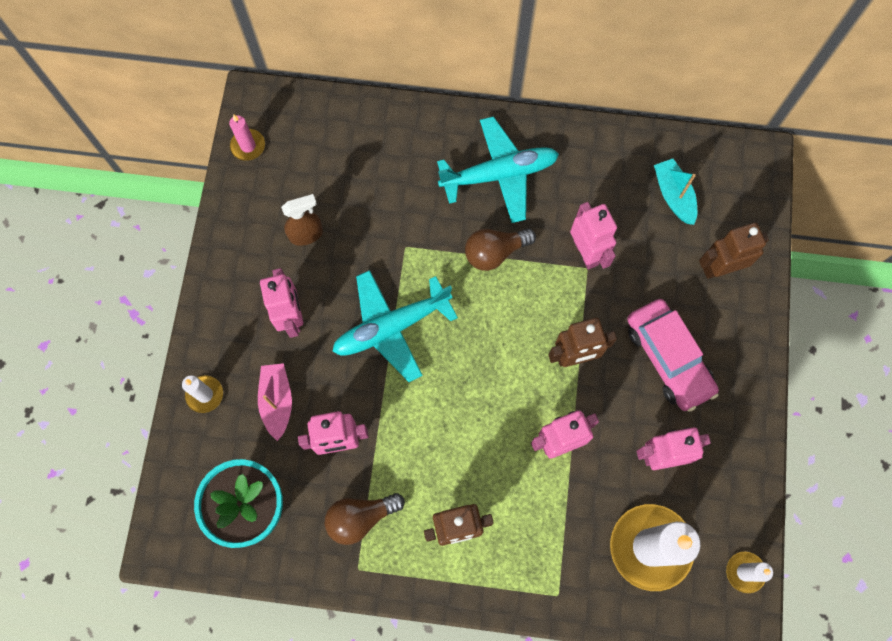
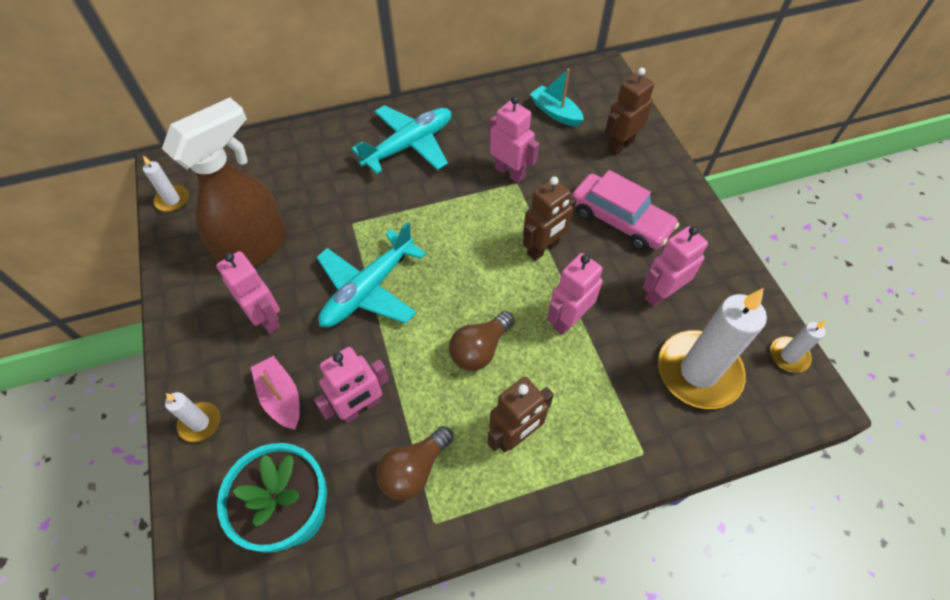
camera: 25 degrees left, 15 degrees down
pink candle [229,114,265,161] -> white candle [143,155,189,212]
brown spray bottle [281,194,323,246] -> brown spray bottle [162,98,286,267], size x2.12
brown light bulb [465,228,536,271] -> brown light bulb moved to [449,311,515,371]

